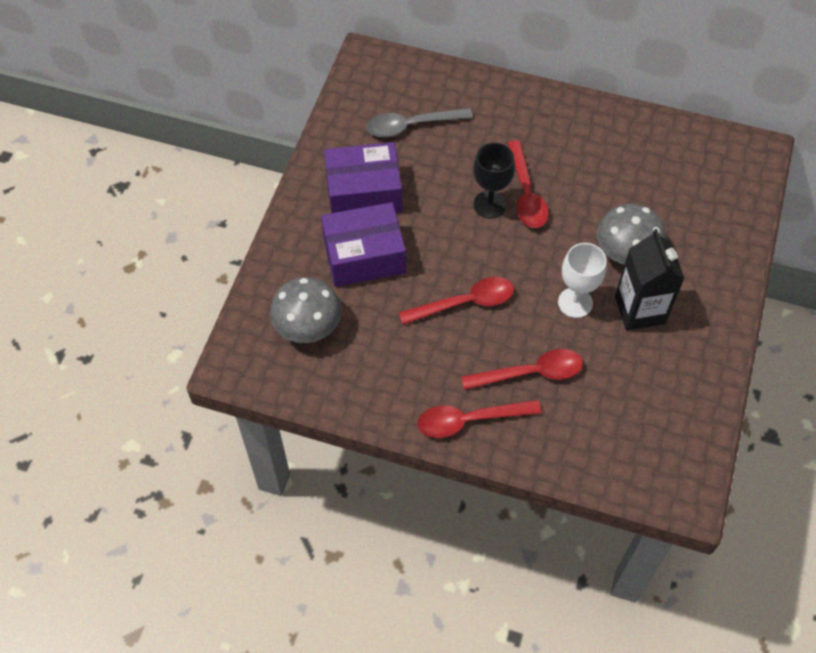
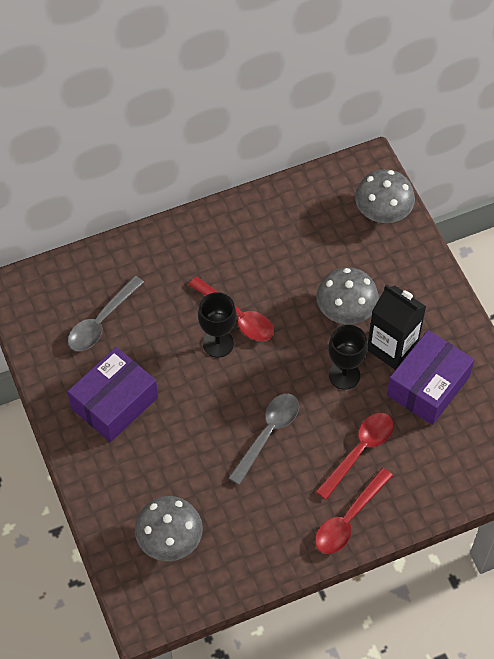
camera: 40 degrees left, 0 degrees up
purple box [321,202,406,287] -> purple box moved to [387,330,474,425]
red spoon [399,277,514,325] -> grey spoon [228,394,299,485]
white goblet [558,243,607,318] -> black goblet [328,325,368,390]
none -> grey mushroom [355,169,415,223]

